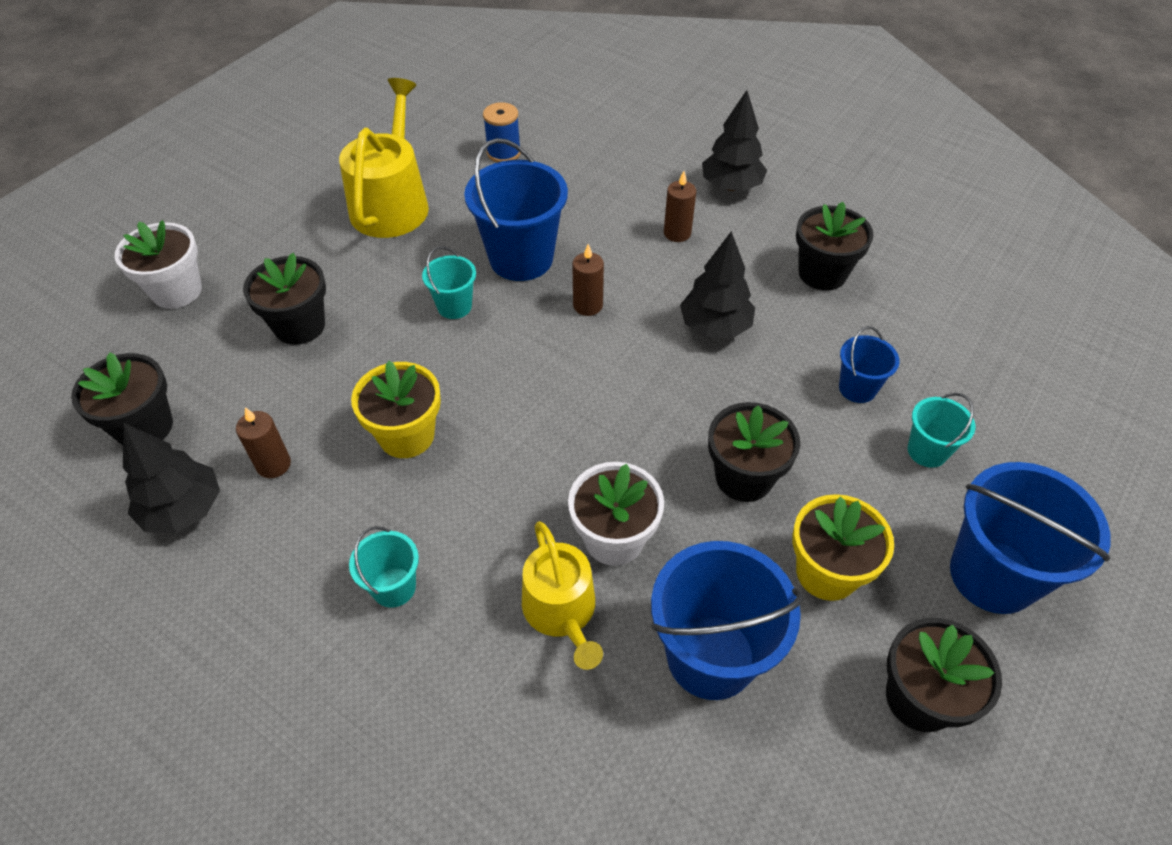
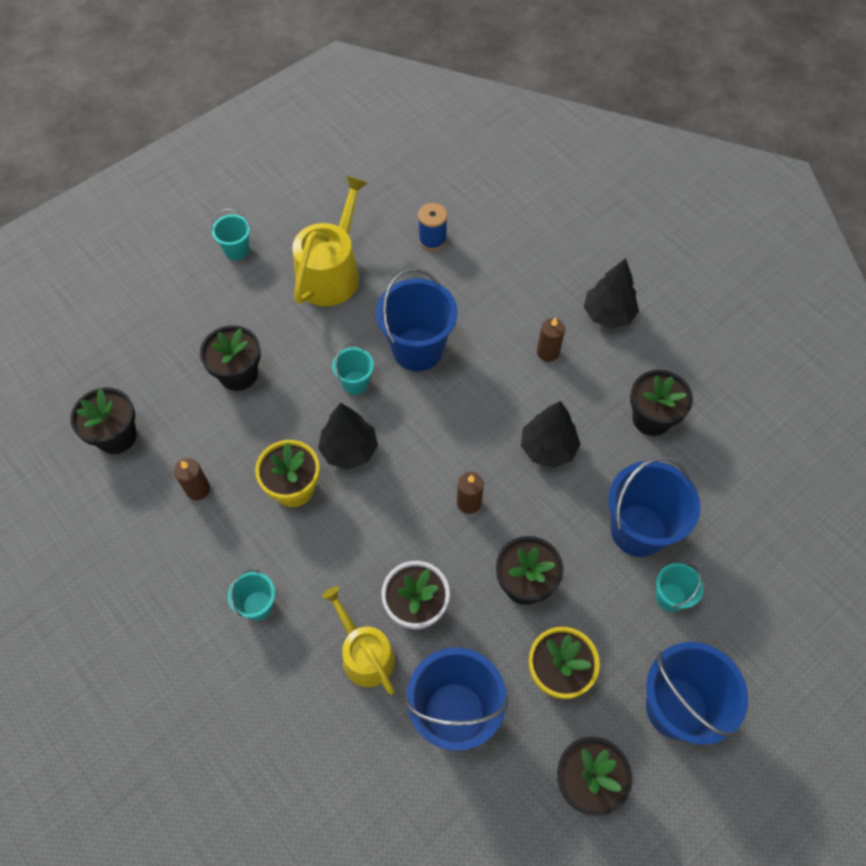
camera: 15 degrees right, 10 degrees up
white flower pot [115,220,202,309] -> none
black tree [123,423,220,533] -> black tree moved to [318,403,378,470]
yellow watering can [522,521,603,670] -> yellow watering can turned 150 degrees clockwise [322,586,395,695]
brown candle [572,244,604,316] -> brown candle moved to [457,472,484,514]
blue bucket [839,326,899,403] -> blue bucket [608,456,701,557], size x1.94
none -> turquoise bucket [211,209,251,260]

